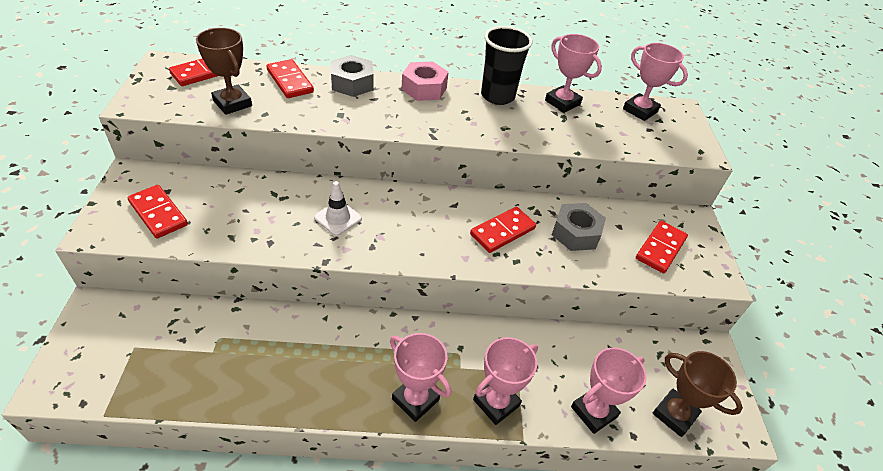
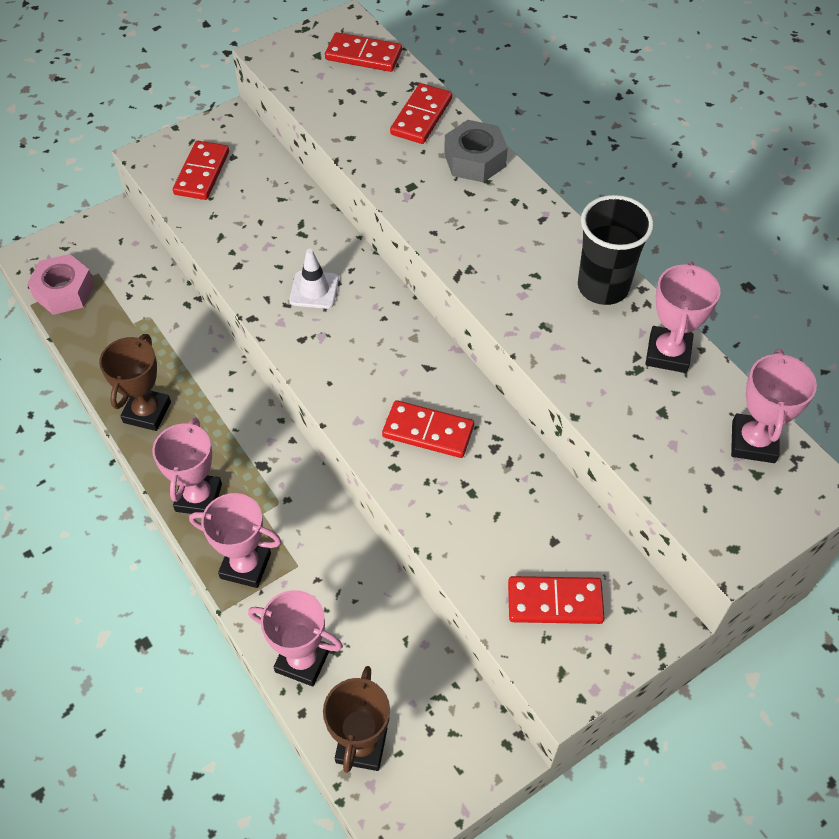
camera: 60 degrees right, 10 degrees up
brown trophy [196,28,252,115] -> brown trophy moved to [99,334,171,431]
pink nut [401,62,449,101] -> pink nut moved to [27,254,95,315]
grey nut [552,203,606,251] -> none

